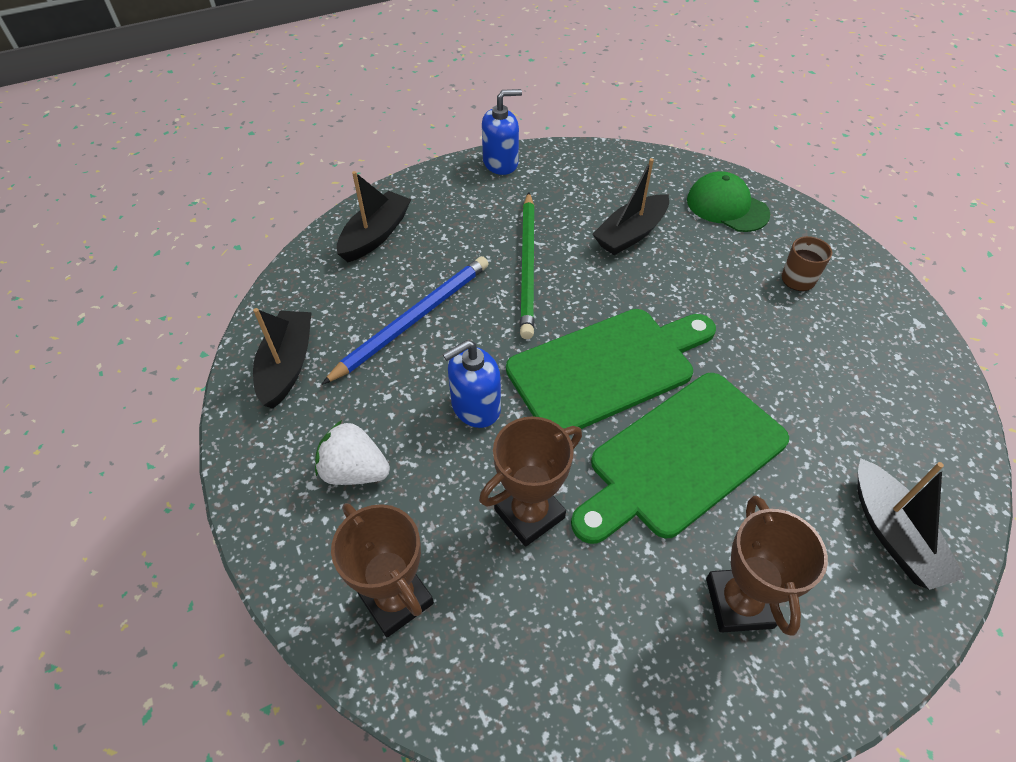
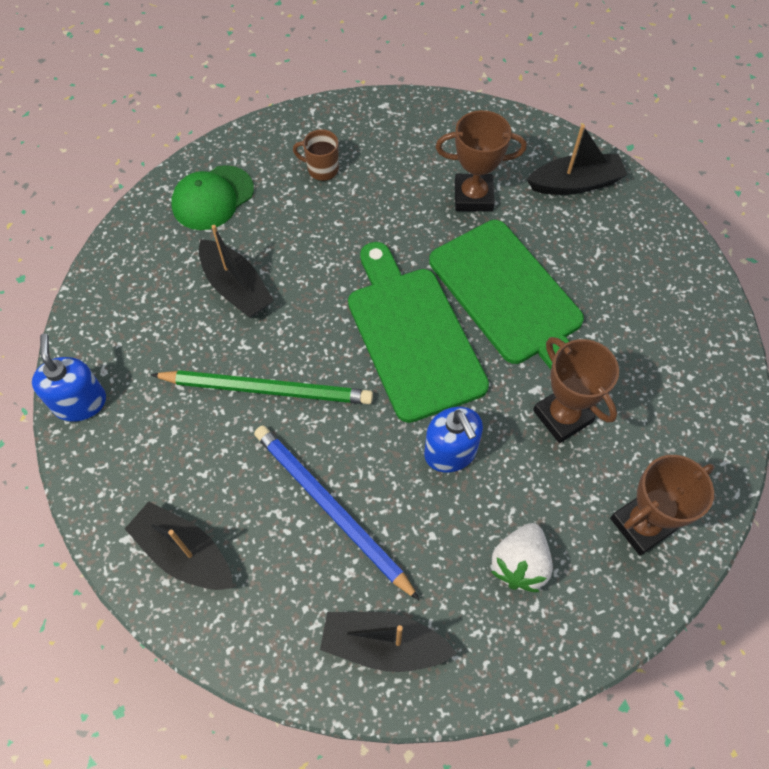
camera: 85 degrees left, 10 degrees up
brown trophy [706,496,828,636] -> brown trophy moved to [435,110,527,211]

